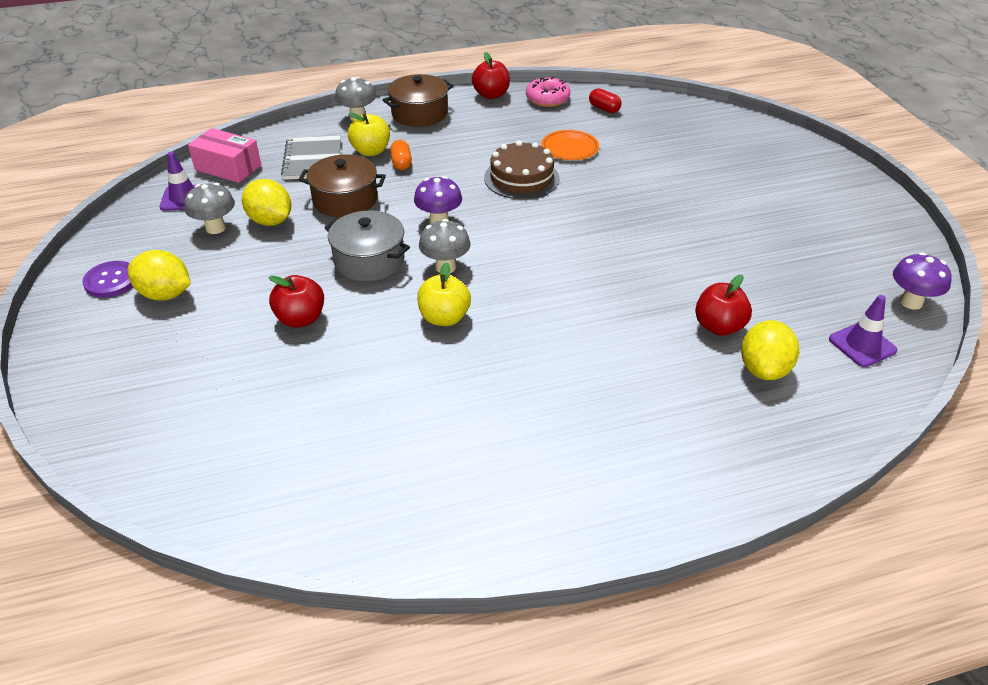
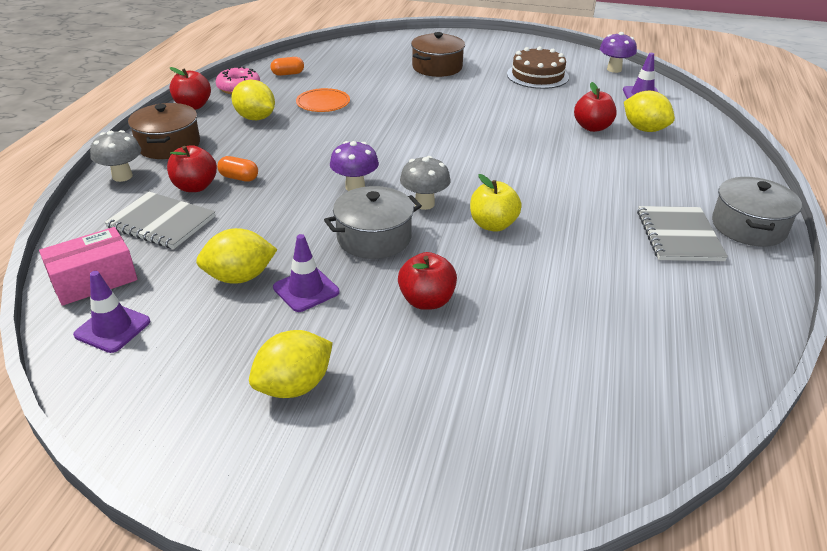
camera: 60 degrees left, 5 degrees down
purple button [82,261,133,298] -> none
grey mushroom [184,183,235,234] -> none
brown pot [299,155,386,217] -> brown pot moved to [411,32,465,77]
yellow apple [348,112,390,156] -> red apple [167,145,217,192]
brown cake [484,140,559,199] -> brown cake moved to [507,46,569,89]
red capsule [589,88,622,113] -> orange capsule [271,57,304,76]
none -> yellow lemon [231,80,275,120]
none -> purple traffic cone [273,234,339,312]
none -> grey notebook [637,206,728,261]
none -> grey pot [712,177,802,247]

